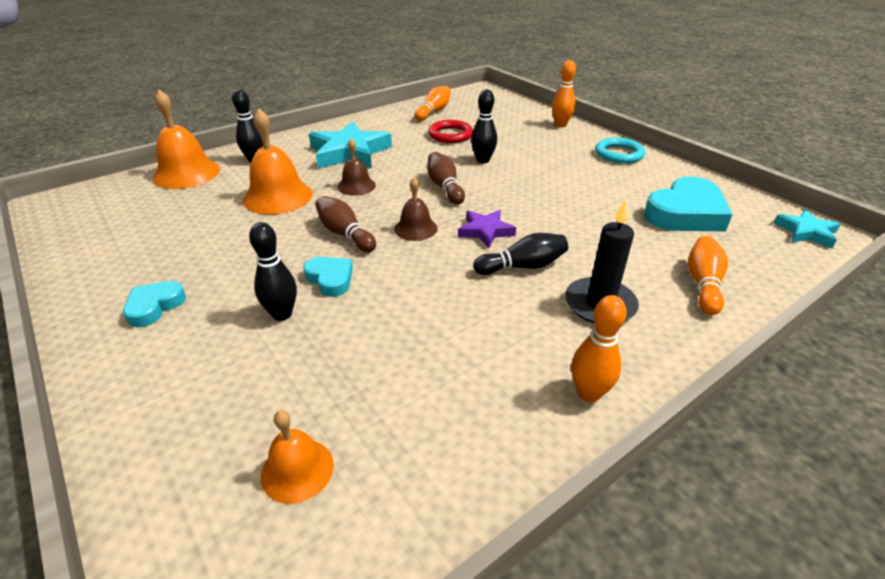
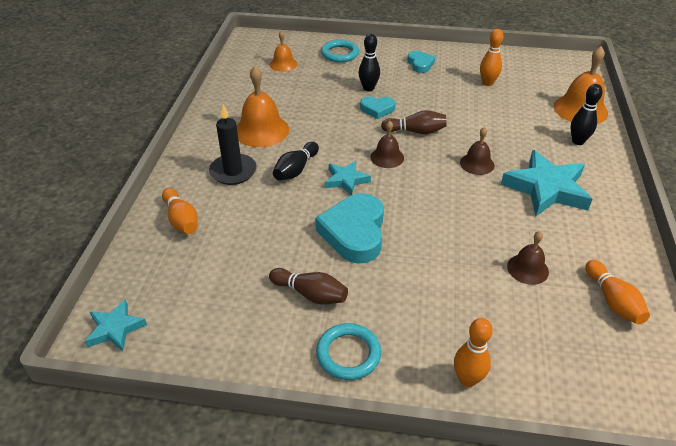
camera: 135 degrees right, 5 degrees up
orange bell [243,109,313,215] -> orange bell moved to [237,66,289,147]
brown bowling pin [427,152,465,204] -> brown bowling pin moved to [269,268,348,304]
red ring [428,120,473,143] -> brown bell [507,231,549,285]
purple star [458,210,516,248] -> turquoise star [325,160,371,195]
black bowling pin [471,89,497,163] -> none
orange bowling pin [571,295,627,402] -> orange bowling pin moved to [480,29,504,86]
turquoise heart [644,177,733,231] -> turquoise heart moved to [315,193,384,264]
none -> turquoise ring [321,40,359,62]

